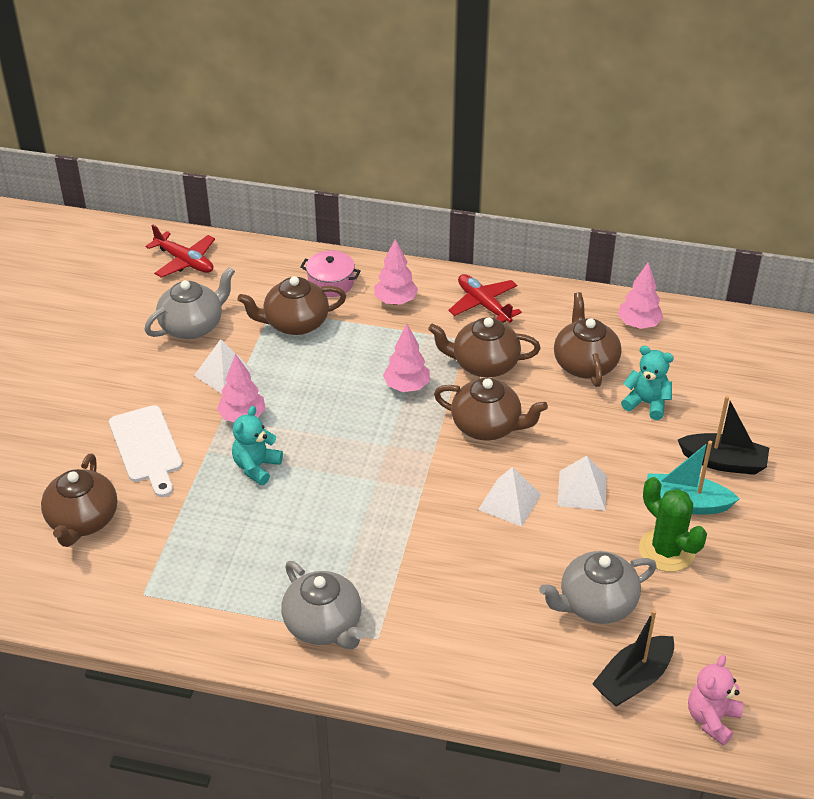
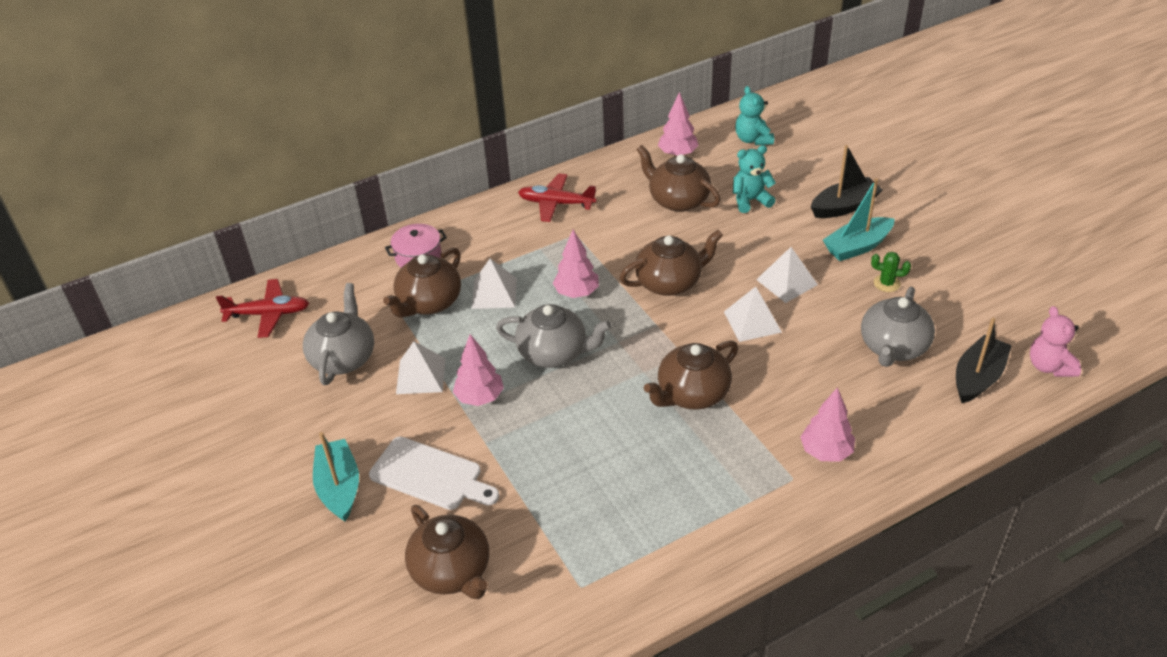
camera: 40 degrees left, 0 degrees up
turquoise teddy bear [232,406,283,485] -> turquoise teddy bear moved to [735,86,774,145]
grey teapot [281,561,364,650] -> grey teapot moved to [496,304,611,368]
pink tree [374,239,418,305] -> pink tree moved to [800,387,855,462]
brown teapot [428,317,541,377] -> brown teapot moved to [644,340,738,410]
black boat [592,610,674,707] -> black boat turned 150 degrees counterclockwise [956,318,1012,403]
green cactus [639,477,707,572] -> green cactus [871,252,911,292], size x0.53
none -> turquoise boat [313,432,359,521]
none -> white pyramid [472,259,517,309]

